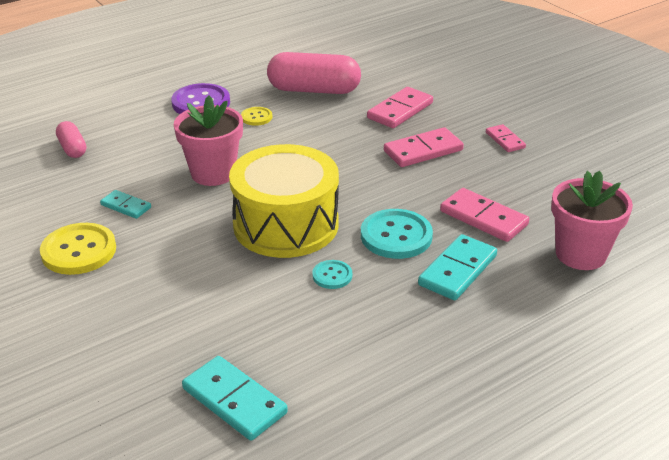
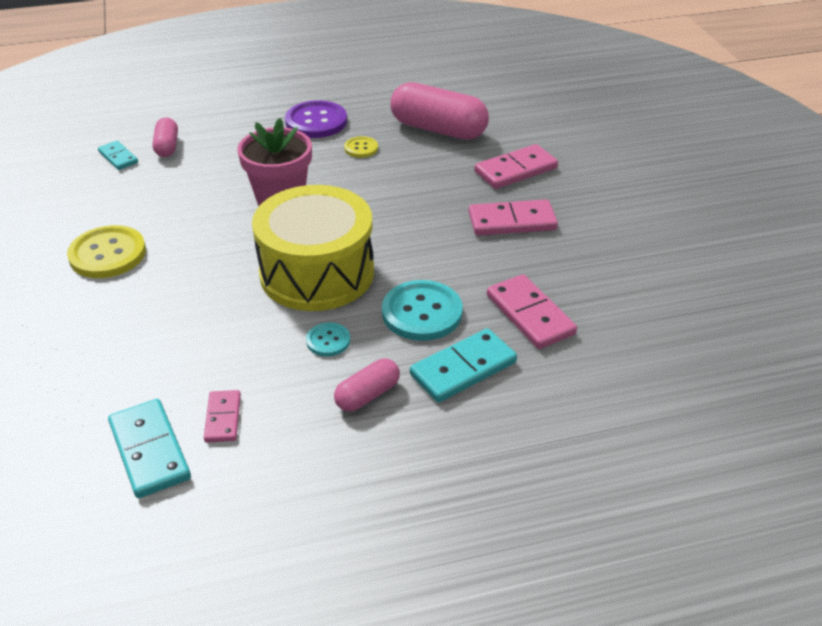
camera: 20 degrees right, 5 degrees up
turquoise domino [100,190,151,219] -> turquoise domino moved to [98,141,138,170]
pink domino [486,124,526,152] -> pink domino moved to [204,390,241,443]
pink flower pot [551,171,633,270] -> none
none -> pink capsule [334,358,400,411]

